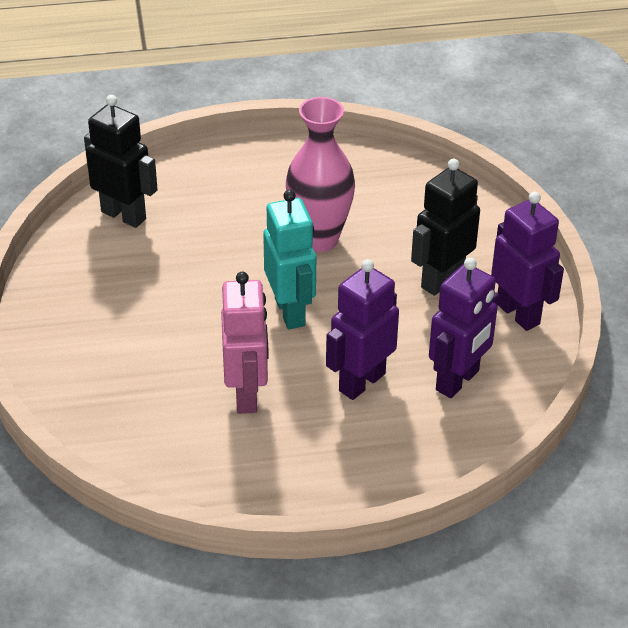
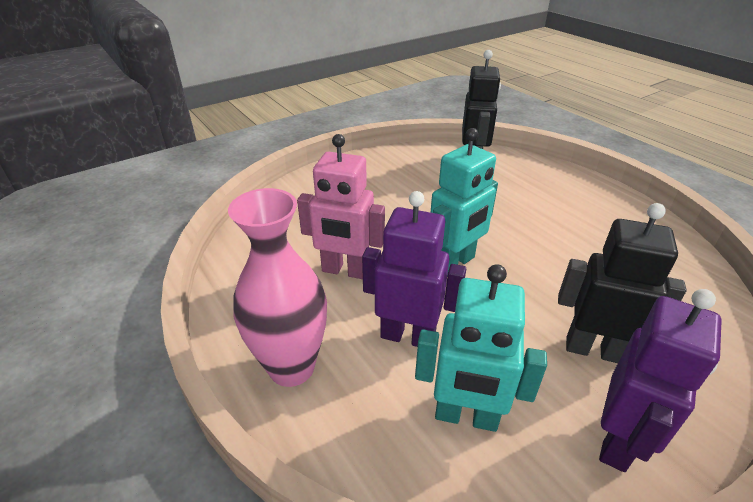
camera: 65 degrees right, 5 degrees down
pink robot [221,272,269,414] -> pink robot turned 45 degrees clockwise [297,134,385,279]
pink vase [286,97,355,252] -> pink vase moved to [228,188,327,387]
purple robot [429,257,499,398] -> turquoise robot [415,264,547,432]

